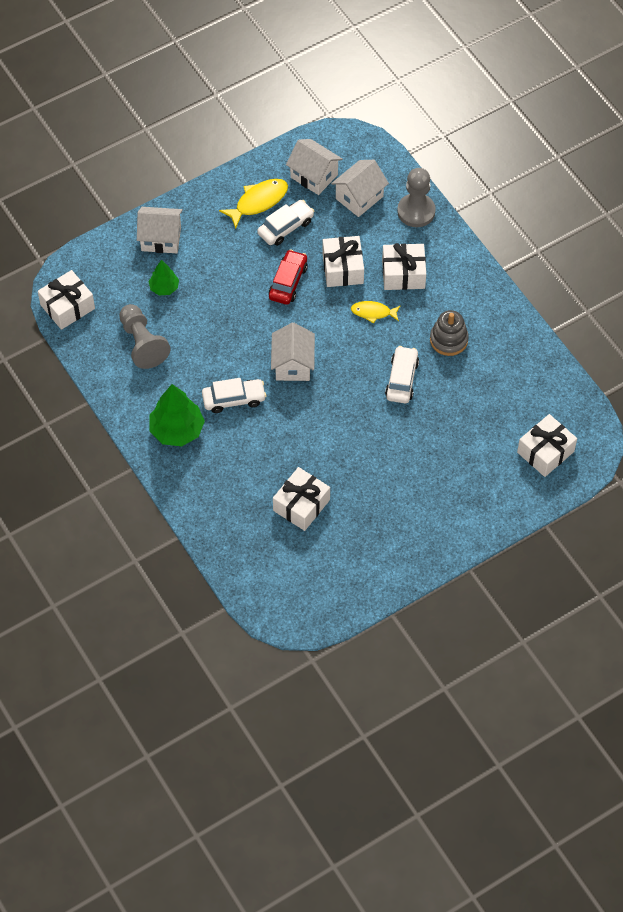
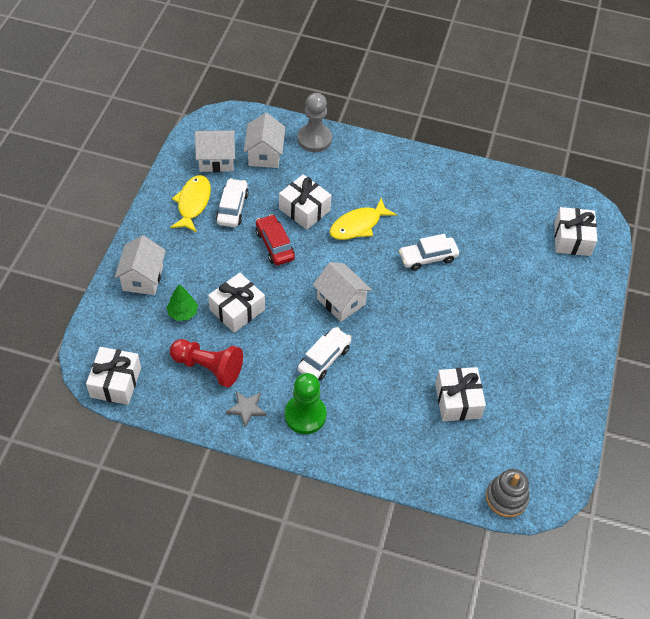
camera: 45 degrees left, 5 degrees down
grey pawn [119,304,171,369] -> red pawn [170,339,243,388]
white house [137,207,183,253] -> white house turned 45 degrees counterclockwise [114,235,166,295]
green tree [149,384,205,446] -> green pawn [285,373,326,434]
yellow fish [351,301,401,324] -> yellow fish [330,198,397,240], size x1.55
white gift [382,243,426,290] -> white gift moved to [208,273,265,333]
white car [385,346,419,403] -> white car turned 75 degrees counterclockwise [399,234,459,271]
grey stacking toy [430,310,469,356] -> grey stacking toy moved to [486,469,530,517]
none -> grey star [226,391,266,427]

